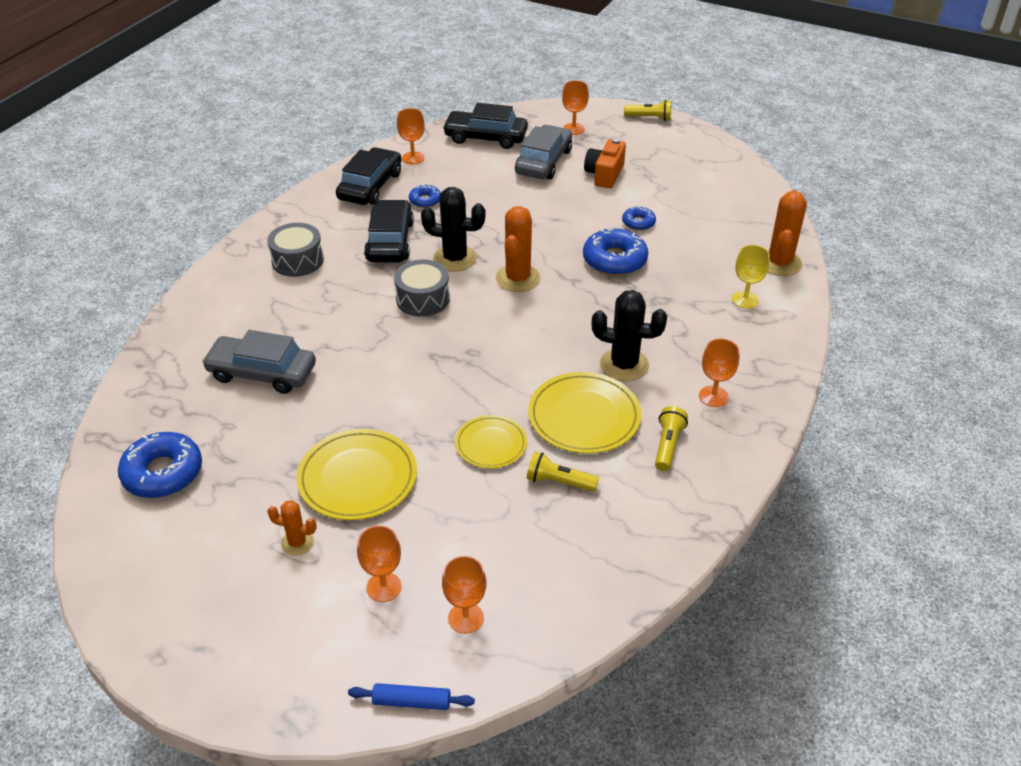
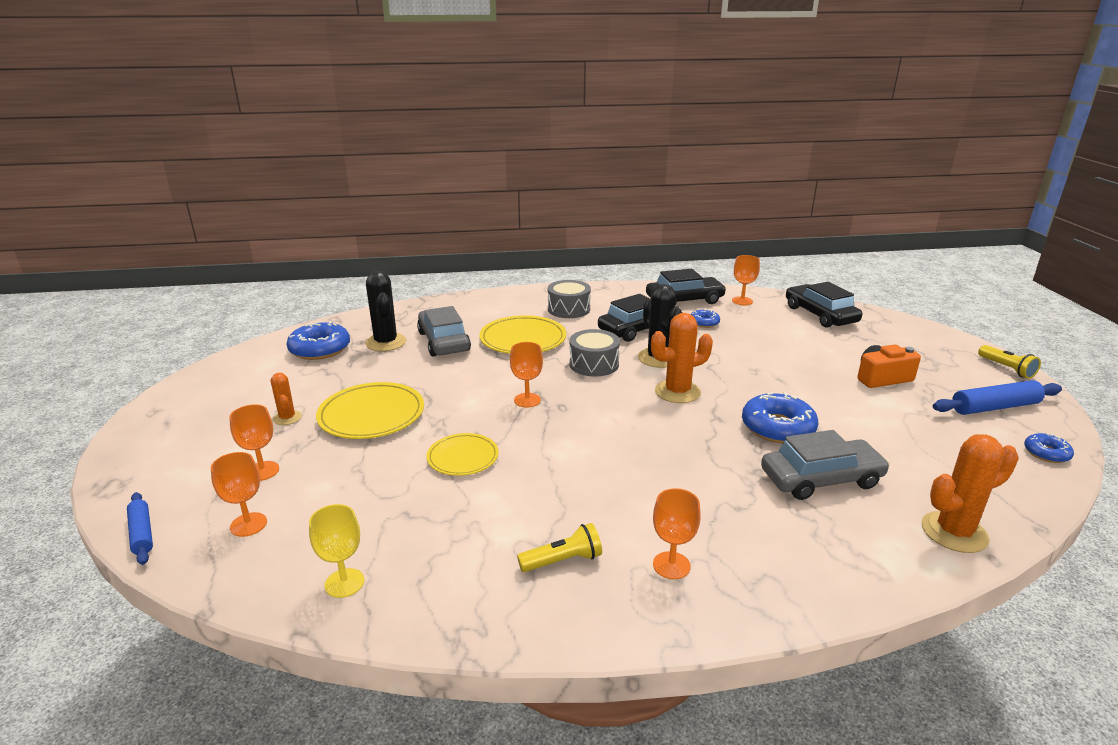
camera: 55 degrees right, 15 degrees down
grey car [515,125,572,179] -> grey car moved to [761,430,890,500]
yellow flashlight [527,452,599,492] -> none
yellow plate [528,372,642,454] -> yellow plate moved to [479,315,566,354]
orange goblet [562,80,589,135] -> orange goblet moved to [510,342,543,408]
black cactus [591,290,667,382] -> black cactus moved to [365,271,406,351]
blue donut [622,206,656,231] -> blue donut moved to [1024,433,1074,463]
yellow goblet [732,245,770,309] -> yellow goblet moved to [309,504,364,598]
none -> blue rolling pin [933,380,1062,415]

